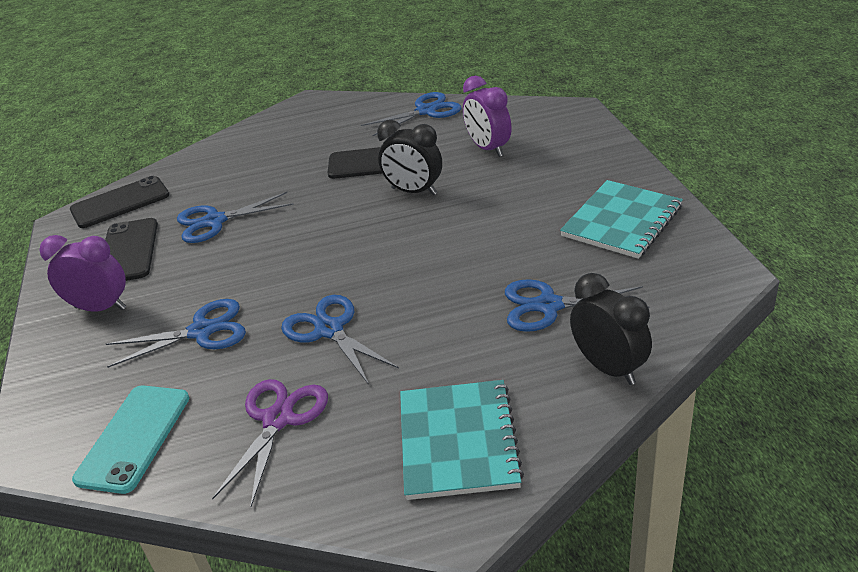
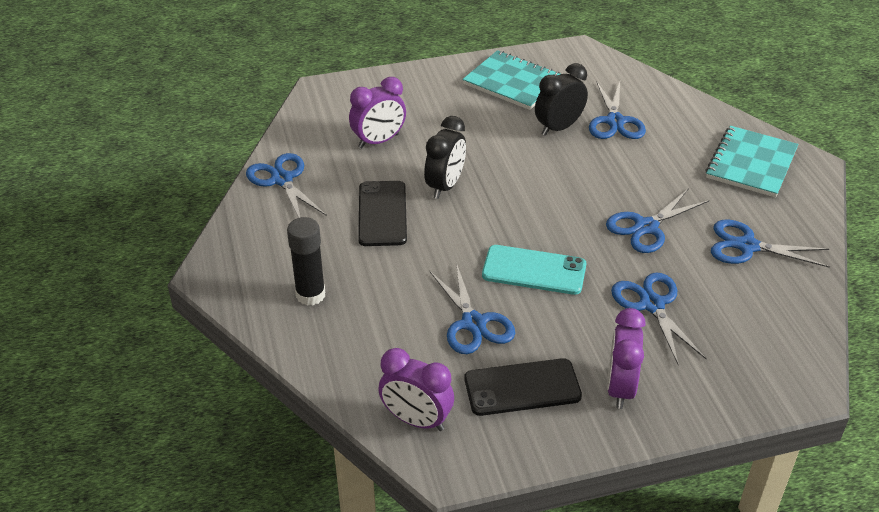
camera: 95 degrees left, 5 degrees up
black phone [70,176,169,228] -> purple clock [378,348,454,431]
turquoise phone [72,386,189,494] -> turquoise phone moved to [482,245,586,295]
purple scissors [212,379,328,507] -> blue scissors [711,219,830,267]
turquoise notebook [400,380,524,500] -> turquoise notebook turned 60 degrees counterclockwise [705,126,799,198]
black clock [570,273,652,385] -> black clock moved to [535,63,588,136]
none -> black glue stick [287,217,326,306]

